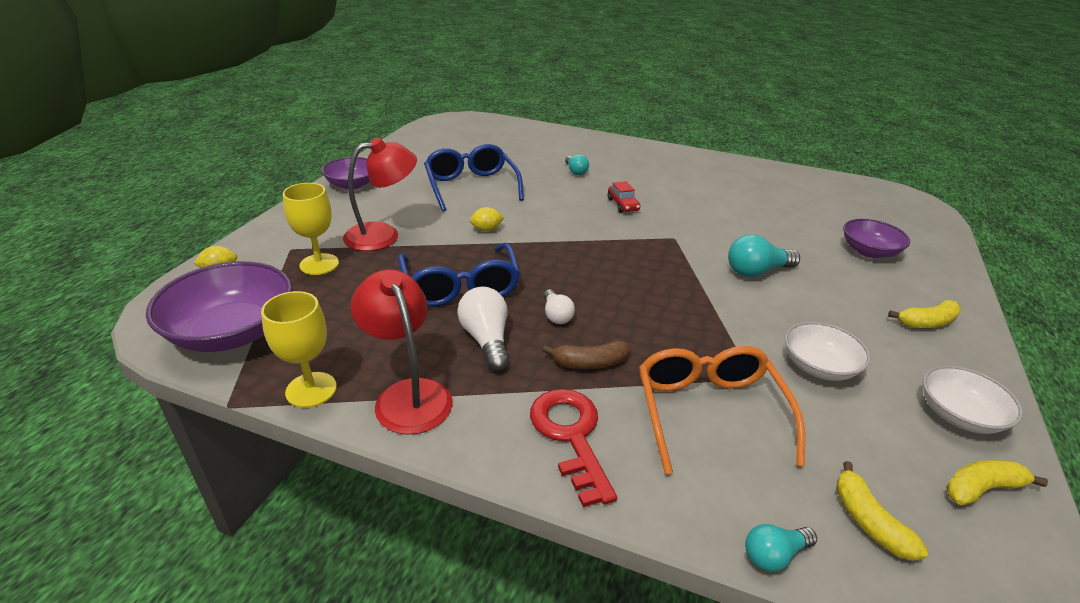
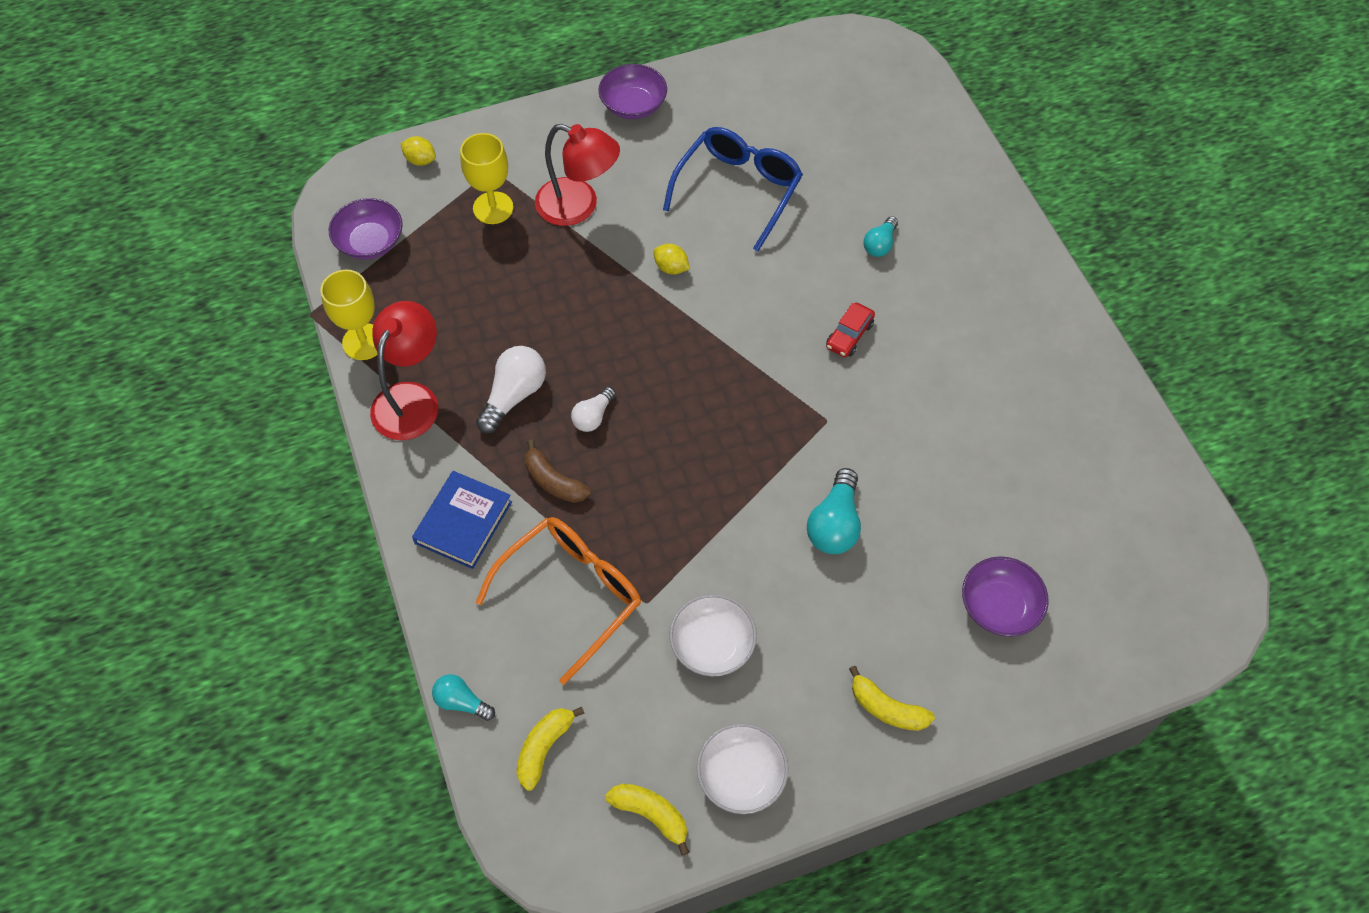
camera: 50 degrees right, 25 degrees up
purple bowl [146,261,292,352] -> purple bowl [329,198,403,259], size x0.60
blue glasses [398,243,520,307] -> none
red key [530,389,617,507] -> blue book [412,471,512,569]
turquoise light bulb [728,234,800,277] -> turquoise light bulb turned 105 degrees counterclockwise [807,468,861,554]

